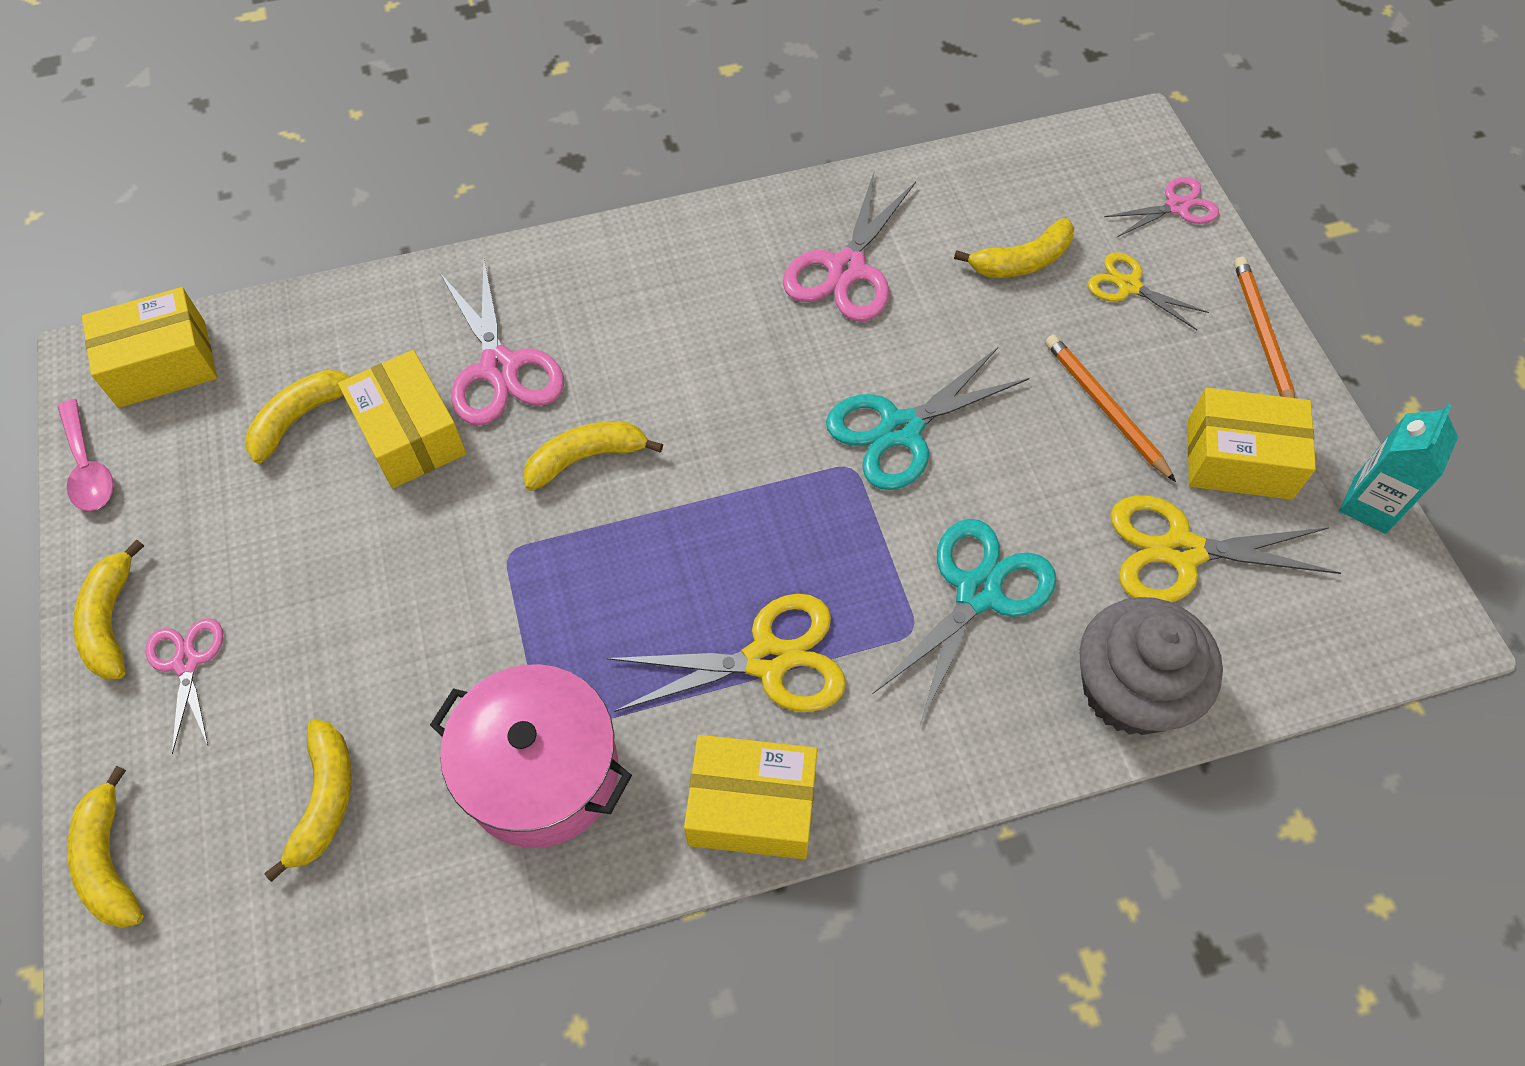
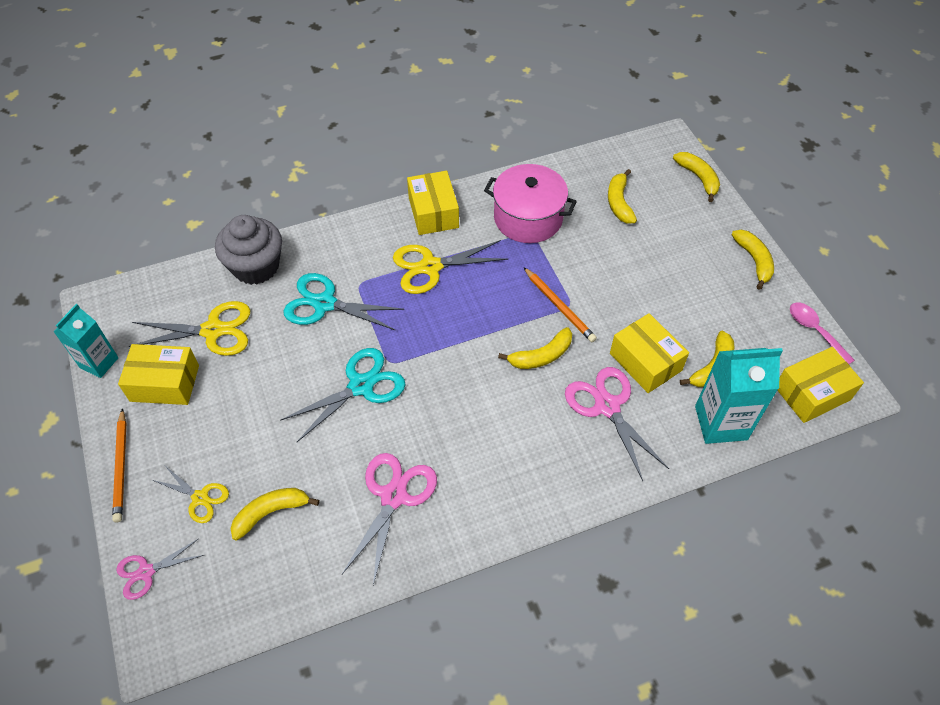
camera: 175 degrees right, 5 degrees down
pink scissors [146,618,223,754] -> none
yellow box [684,735,817,859] -> yellow box turned 75 degrees clockwise [407,171,459,235]
turquoise scissors [873,519,1056,725] -> turquoise scissors turned 75 degrees clockwise [283,273,404,331]
orange pencil [1045,335,1176,482] -> orange pencil moved to [524,267,597,342]
none -> turquoise carton [695,348,783,444]

